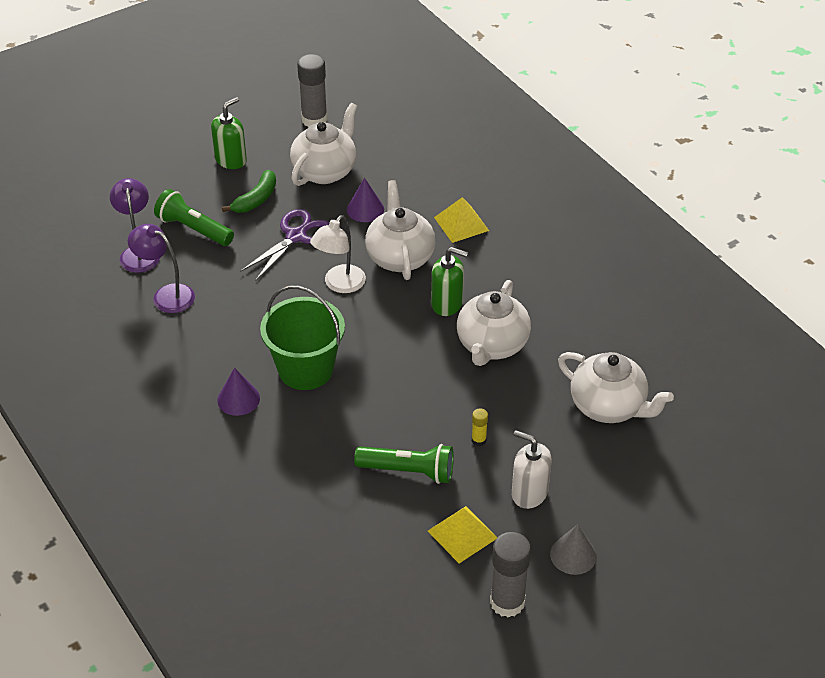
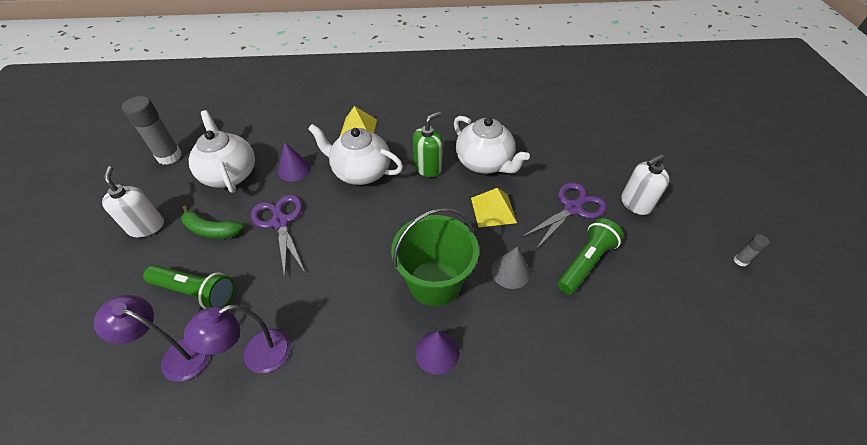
camera: 60 degrees left, 5 degrees up
green flashlight [154,189,234,246] -> green flashlight turned 135 degrees counterclockwise [143,265,235,309]
green soap dispenser [211,97,247,169] -> white soap dispenser [102,166,164,238]
green banana [222,170,276,213] -> green banana turned 135 degrees clockwise [181,205,243,239]
white lamp [310,215,366,293] -> none
yellow pyramid [428,506,498,564] -> yellow pyramid moved to [471,188,517,227]
yellow glue stick [472,408,488,446] -> purple scissors [522,182,607,249]
grey glue stick [490,532,531,618] -> grey glue stick [734,234,770,267], size x0.47
grey cone [550,524,597,575] -> grey cone moved to [491,247,530,289]
white teapot [558,352,674,423] -> none

